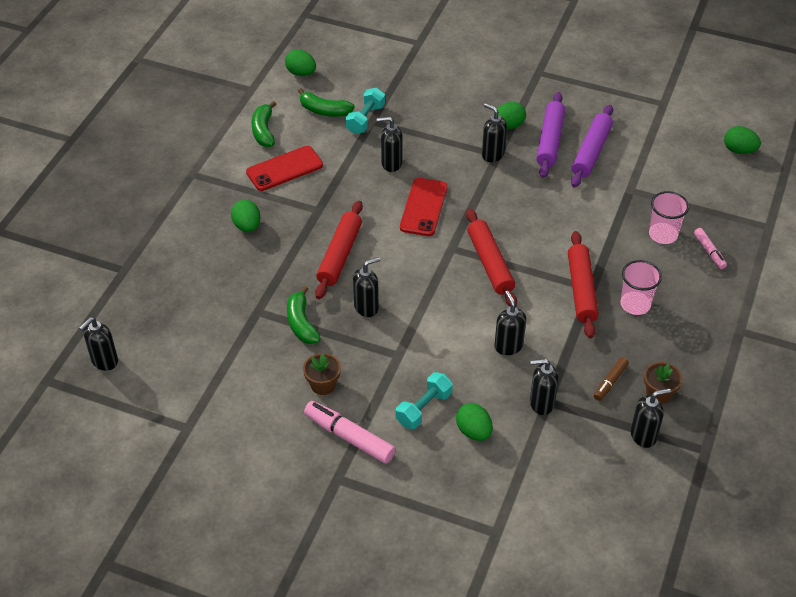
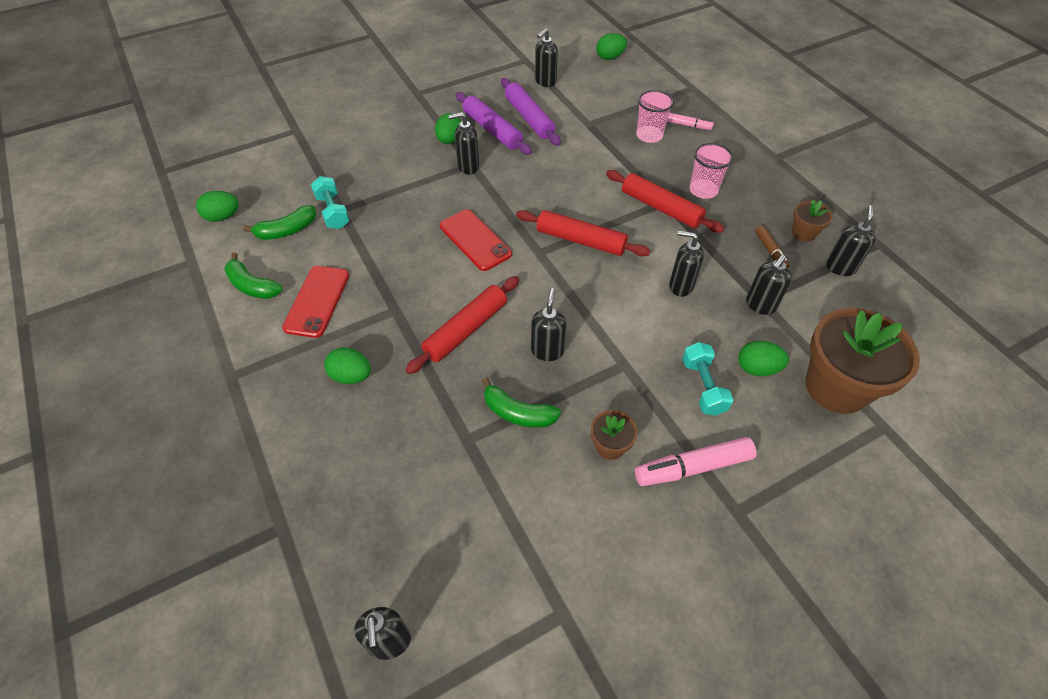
camera: 50 degrees left, 5 degrees up
red rolling pin [315,201,363,299] -> red rolling pin turned 75 degrees clockwise [406,276,519,374]
black soap dispenser [377,117,403,172] -> black soap dispenser moved to [535,28,558,87]
none -> brown flower pot [805,308,920,414]

